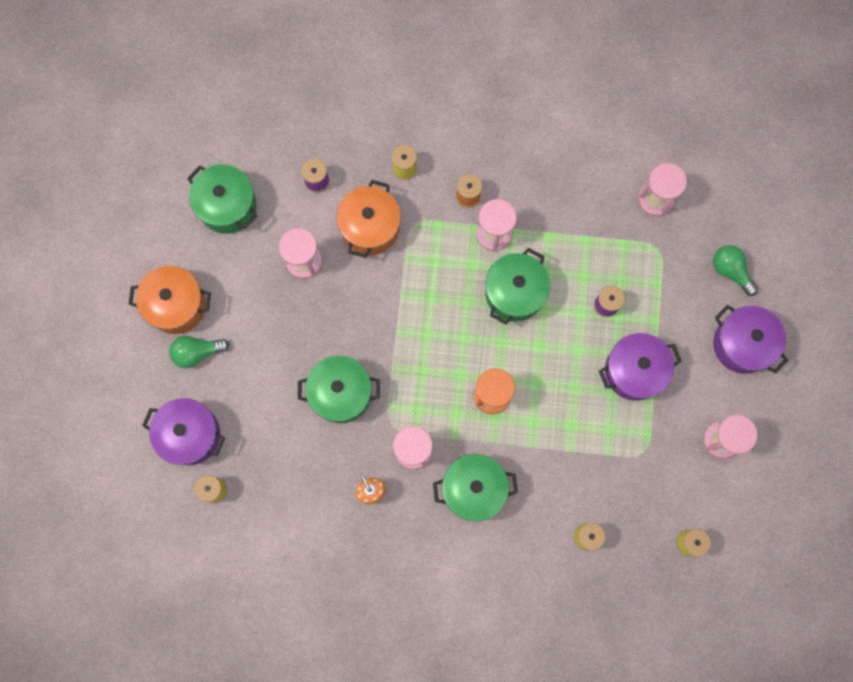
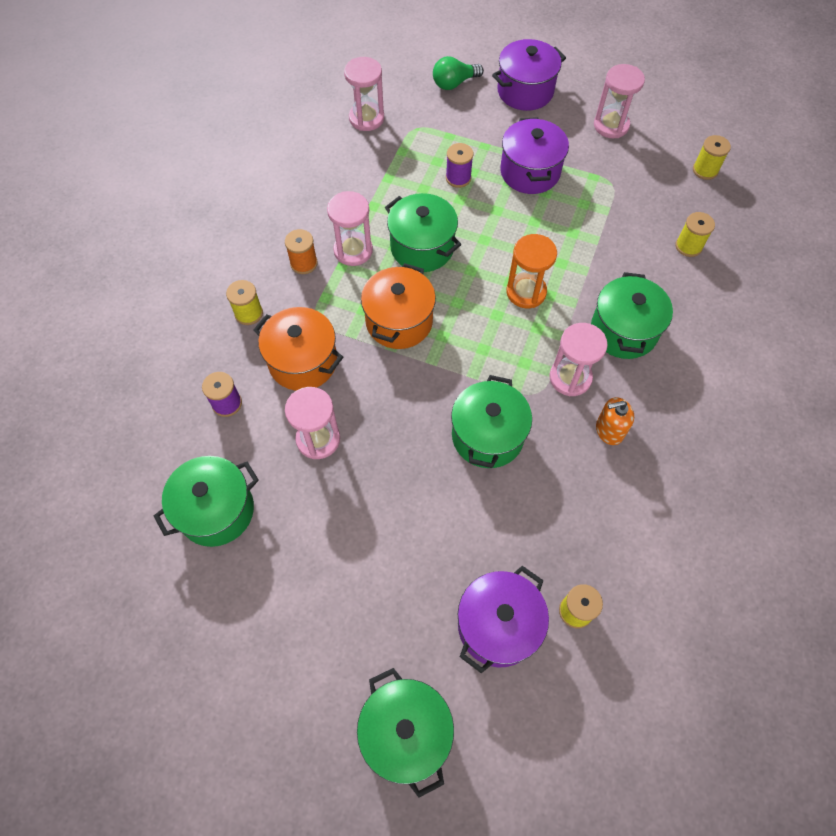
camera: 75 degrees left, 15 degrees down
orange pot [129,266,211,334] -> orange pot moved to [361,263,436,349]
green light bulb [169,336,230,368] -> none
none -> green pot [357,668,454,798]

